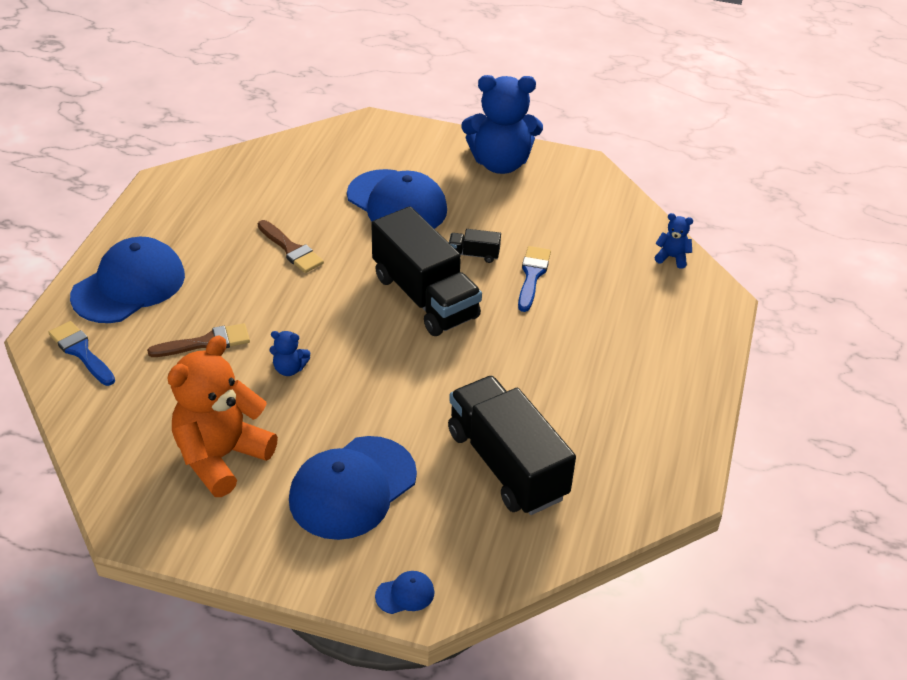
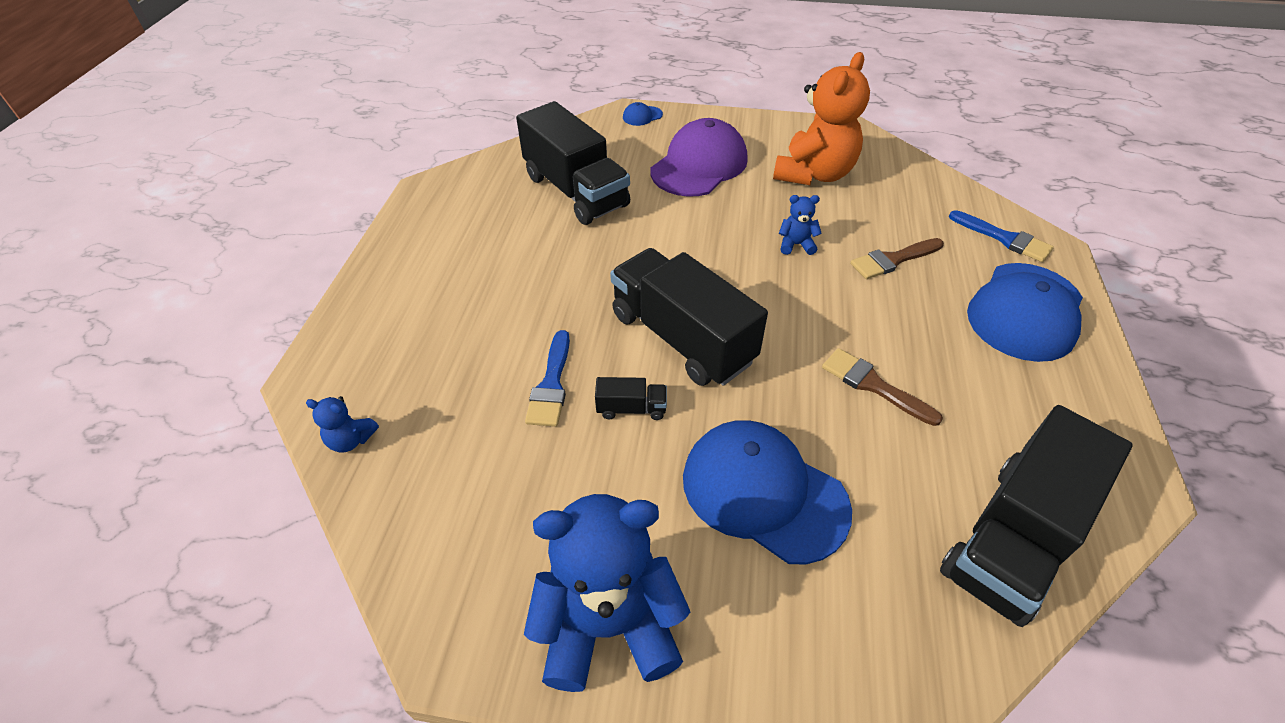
camera: 175 degrees right, 5 degrees up
blue cap [289,436,417,540] -> purple cap [650,118,748,197]
none -> black truck [940,405,1133,627]

